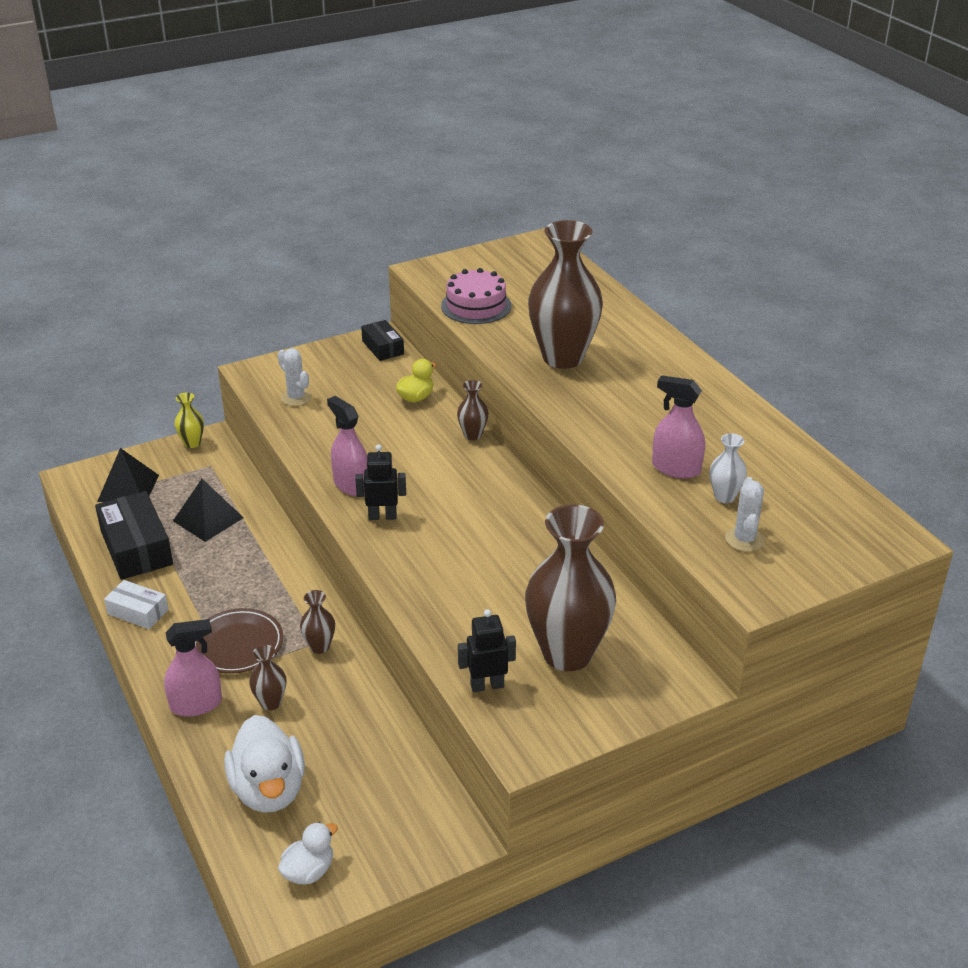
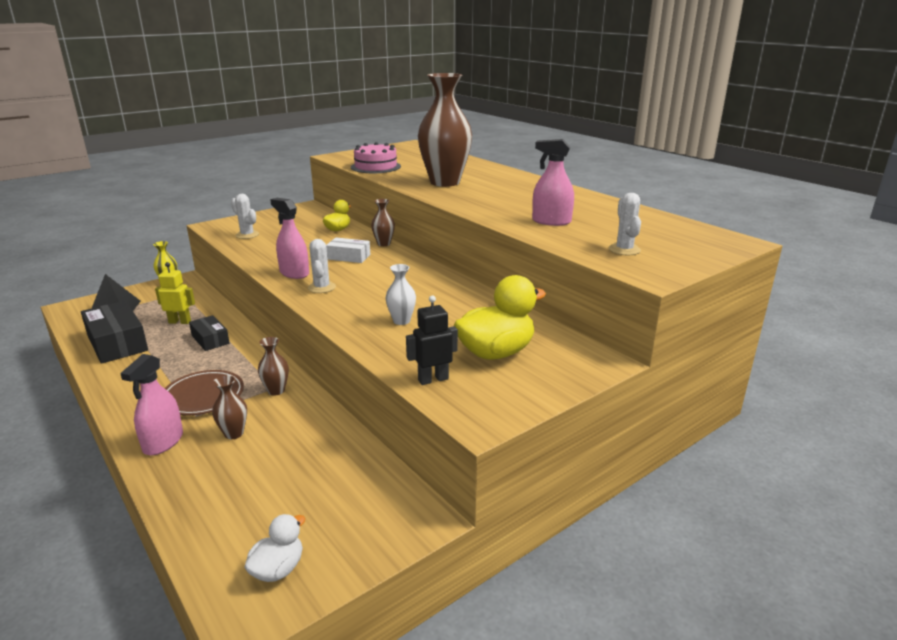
camera: 10 degrees left, 10 degrees down
white box [104,580,169,629] -> white box moved to [326,238,370,263]
pink spray bottle [164,619,222,717] -> pink spray bottle turned 135 degrees clockwise [120,354,183,455]
black pyramid [173,479,244,542] -> yellow robot [155,262,195,324]
white duck [224,715,305,813] -> none
black robot [355,444,406,520] -> white cactus [308,239,336,293]
black box [361,320,404,361] -> black box moved to [189,315,230,351]
brown vase [525,504,616,671] -> yellow duck [454,275,546,360]
white vase [710,433,747,503] -> white vase moved to [386,264,416,325]

